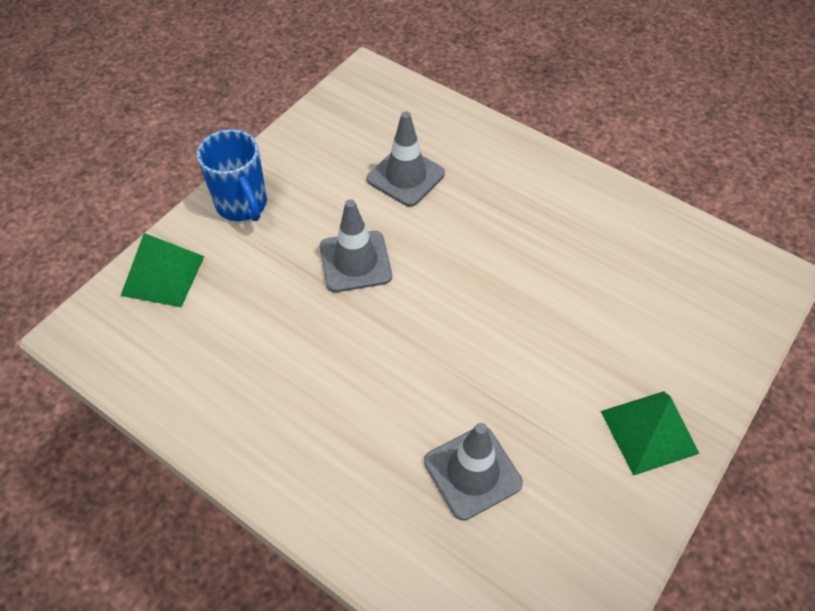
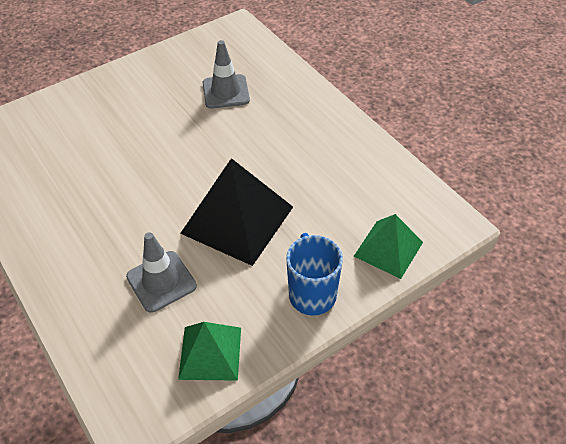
camera: 160 degrees left, 5 degrees down
grey traffic cone [320,199,392,292] -> black pyramid [180,158,293,266]
green pyramid [601,391,700,476] -> green pyramid moved to [178,322,241,381]

